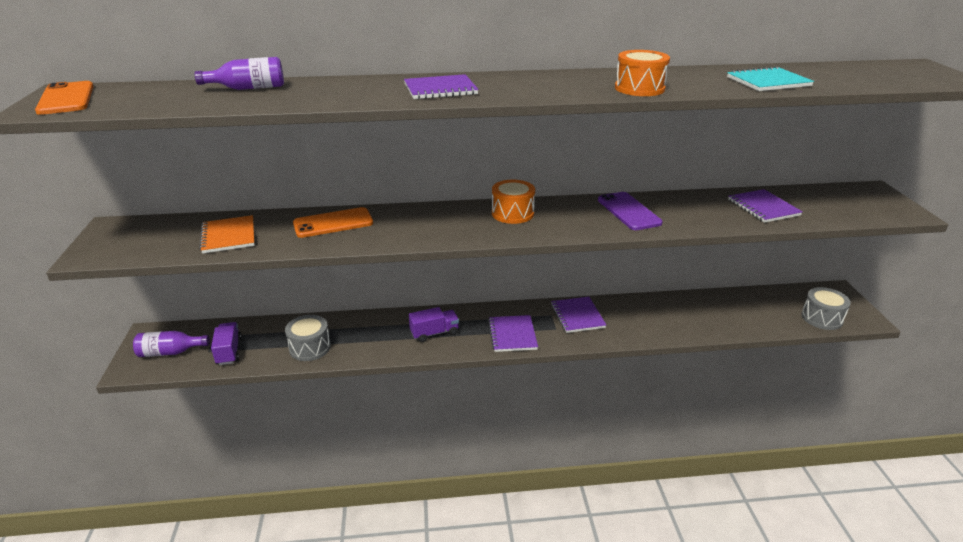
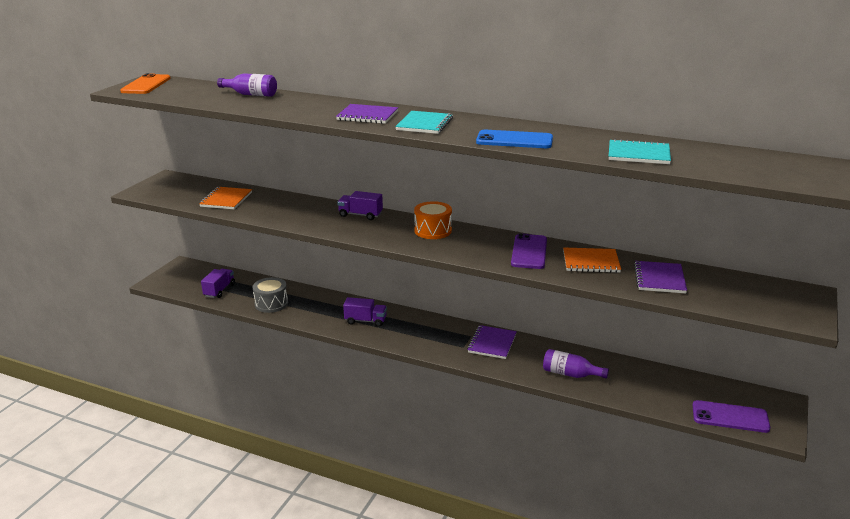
camera: 30 degrees right, 5 degrees down
purple bottle [133,331,210,357] -> purple bottle moved to [543,349,609,379]
orange phone [293,207,373,238] -> none
purple notebook [488,315,538,352] -> none
orange drum [615,50,670,96] -> blue phone [476,130,553,148]
grey drum [801,287,851,330] -> purple phone [693,400,770,433]
none -> purple truck [337,191,383,220]
none -> turquoise notebook [395,111,453,134]
none -> orange notebook [563,248,621,273]

